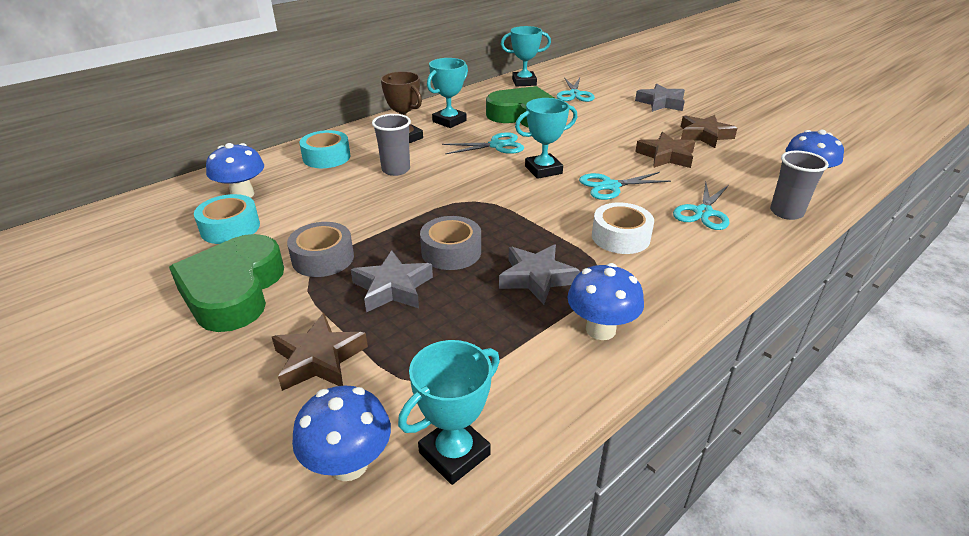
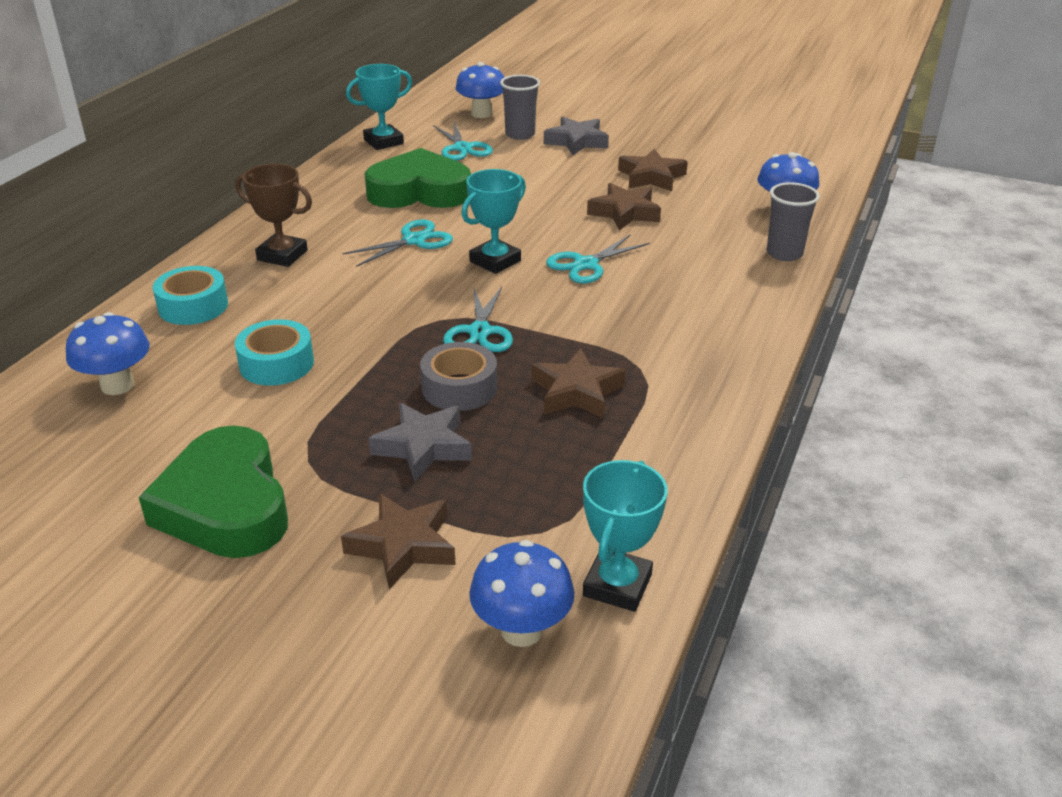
camera: 25 degrees left, 0 degrees up
turquoise tape [194,194,260,244] -> turquoise tape moved to [235,319,314,386]
grey tape [287,222,354,277] -> none
grey cup [372,114,411,176] -> grey cup moved to [500,75,540,140]
turquoise trophy [427,58,468,128] -> none
grey star [499,244,580,305] -> brown star [532,348,626,418]
blue mushroom [567,263,644,340] -> blue mushroom moved to [455,62,504,118]
white tape [592,202,654,254] -> none
turquoise scissors [673,182,729,230] -> turquoise scissors moved to [443,286,513,352]

